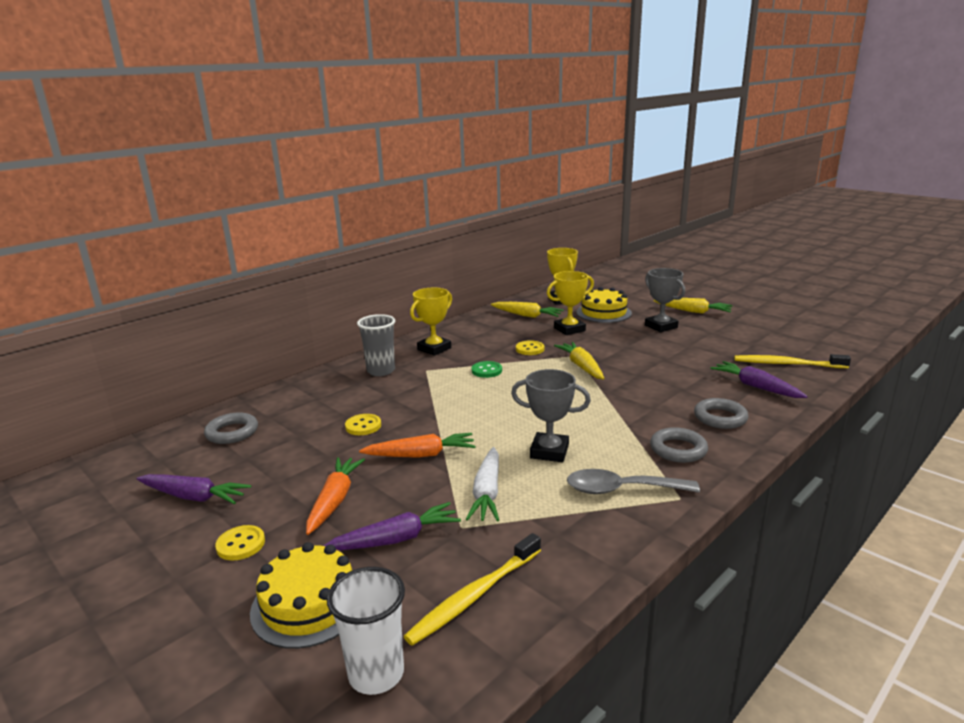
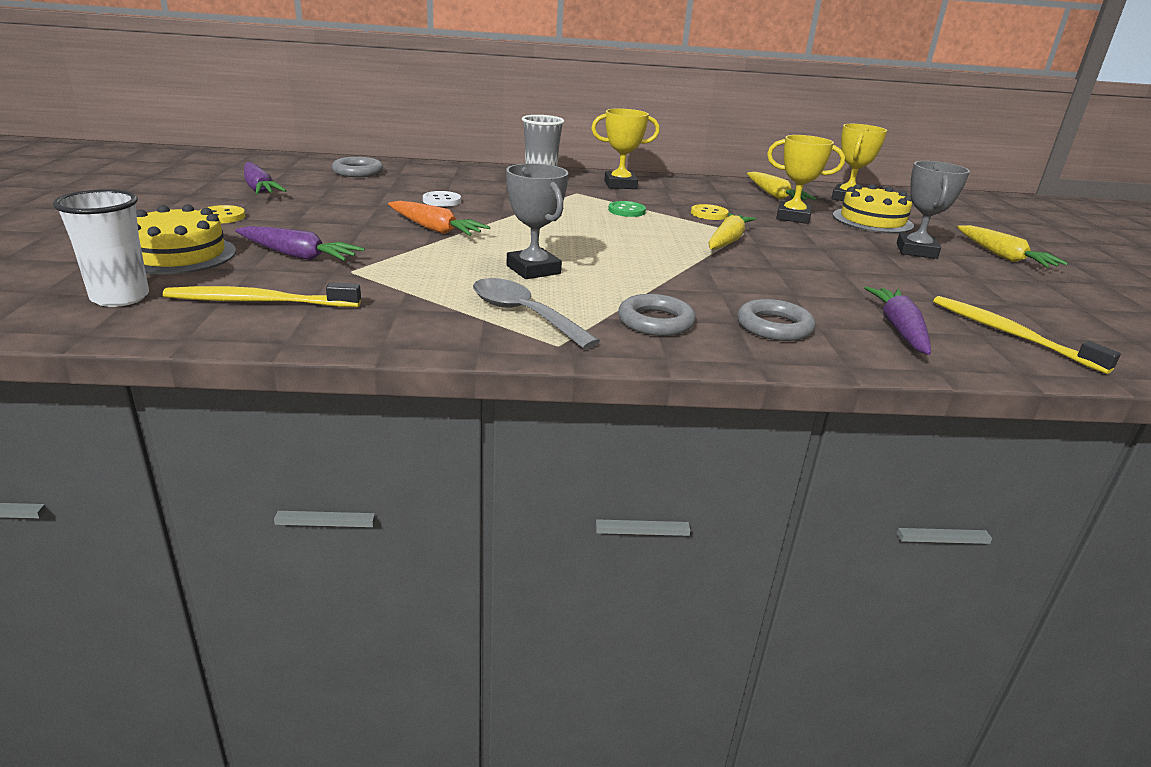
camera: 40 degrees right, 5 degrees up
orange carrot [306,457,365,535] -> none
yellow button [345,414,381,435] -> white button [423,191,461,207]
white carrot [466,447,499,522] -> none

